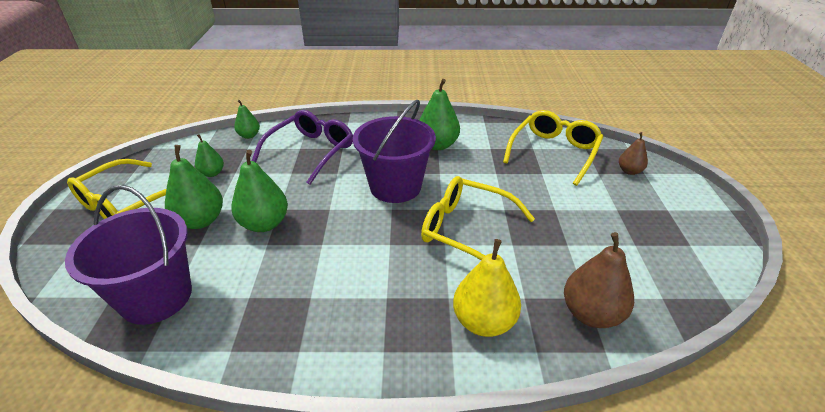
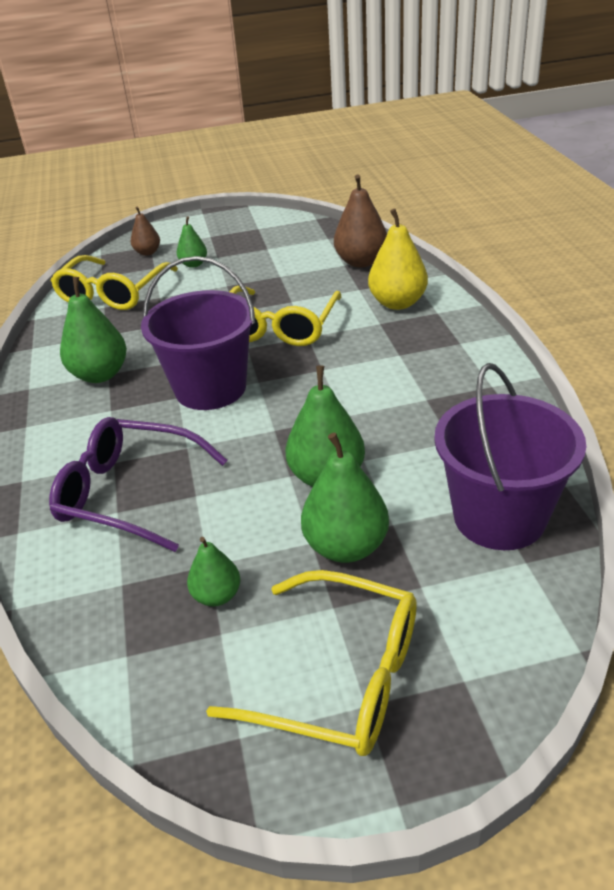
camera: 100 degrees left, 0 degrees up
green pear [234,100,260,139] -> green pear moved to [177,216,207,268]
yellow glasses [503,110,603,186] -> yellow glasses turned 90 degrees counterclockwise [51,255,178,310]

